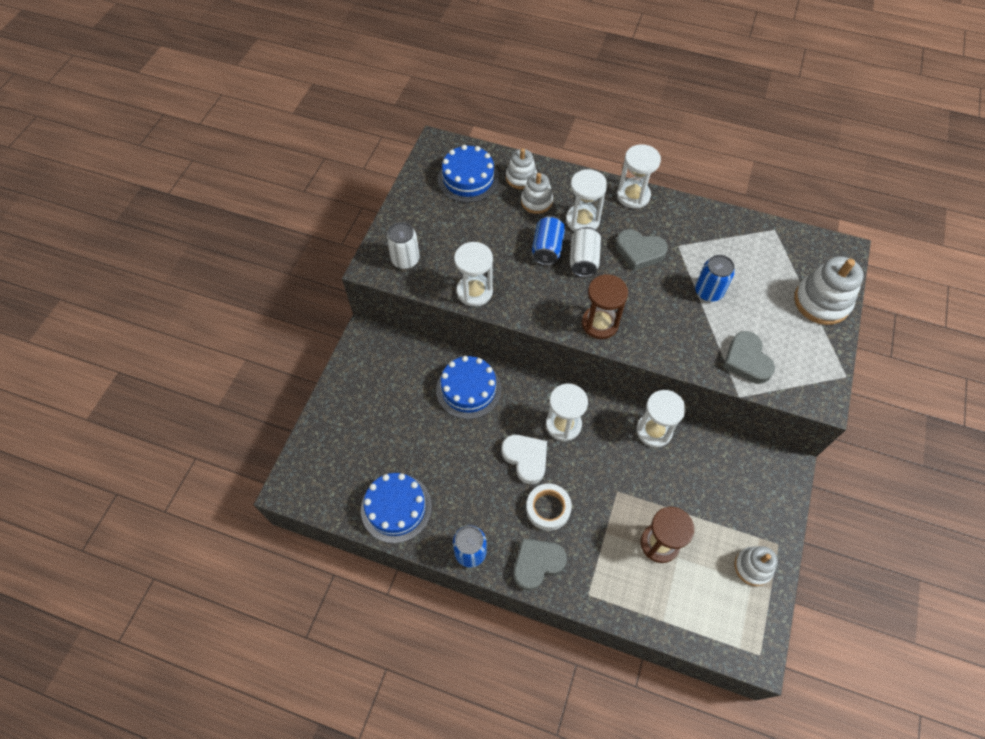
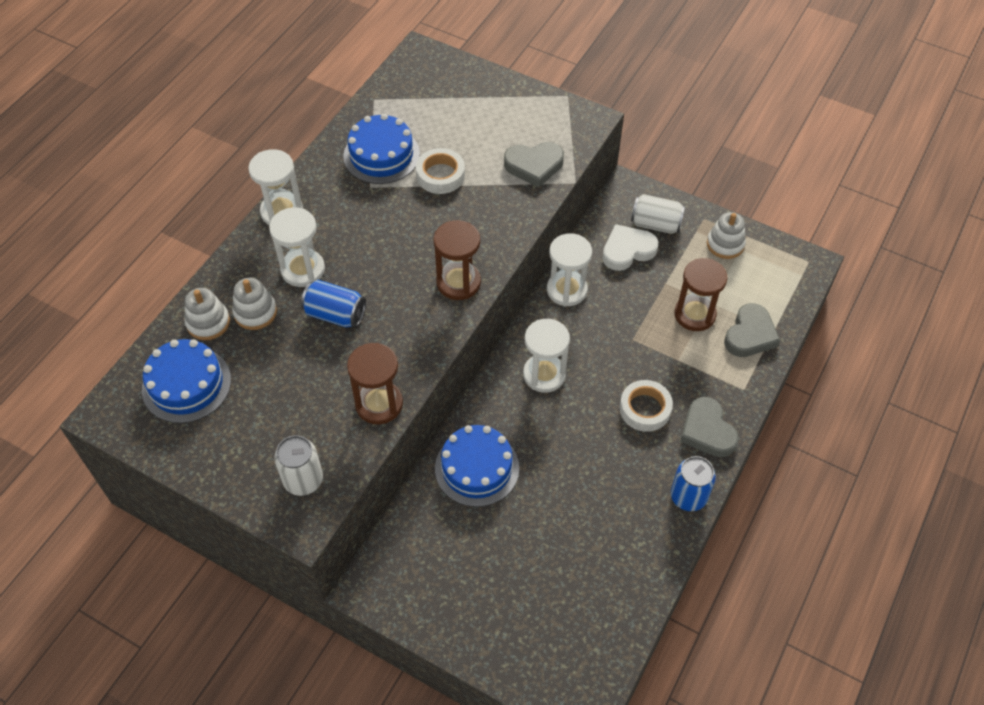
camera: 80 degrees left, 5 degrees down
blue cake [361,473,432,543] -> blue cake moved to [343,114,420,184]
white hourglass [454,242,493,307] -> brown hourglass [347,343,403,424]
white heart [502,435,547,484] -> white heart moved to [603,224,658,271]
white can [570,227,601,277] -> white can moved to [631,194,685,234]
grey heart [616,229,668,271] -> grey heart moved to [724,303,780,357]
blue can [695,255,735,302] -> white tape [416,148,465,194]
white stacking toy [794,256,864,325] -> none

